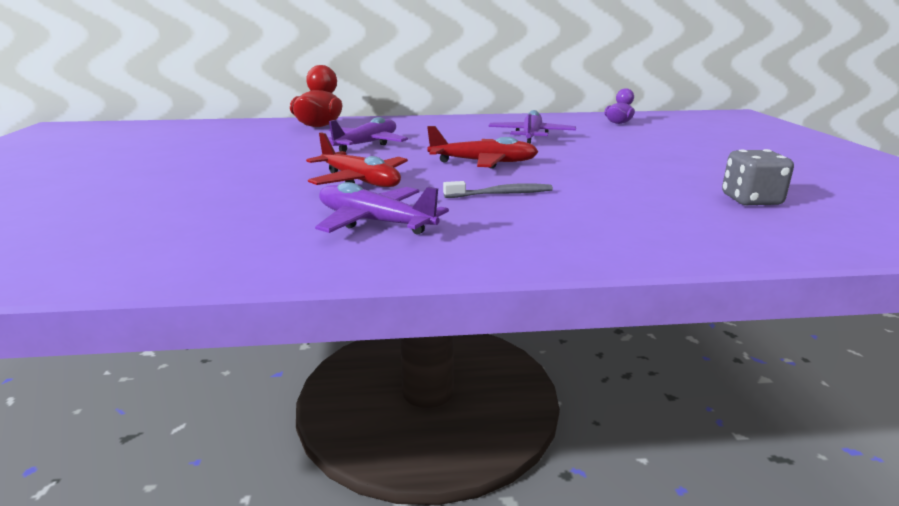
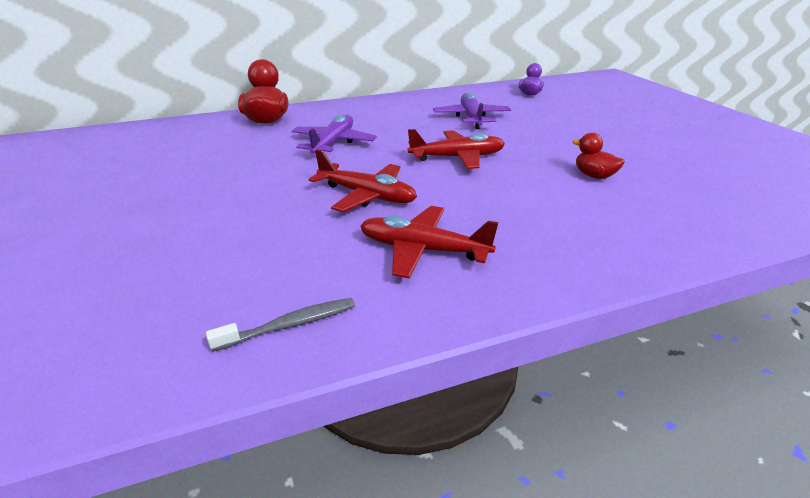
camera: 15 degrees left, 10 degrees up
purple plane [315,182,449,235] -> red plane [360,206,499,278]
grey toothbrush [443,181,553,198] -> grey toothbrush moved to [206,298,355,352]
grey dice [722,149,794,206] -> none
none -> red duck [572,133,625,179]

